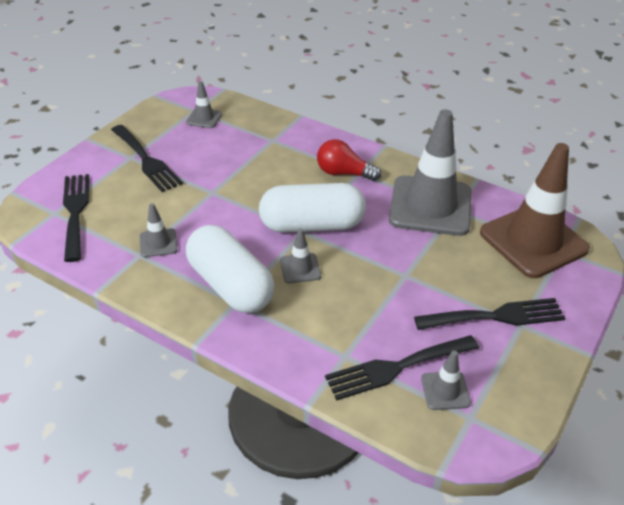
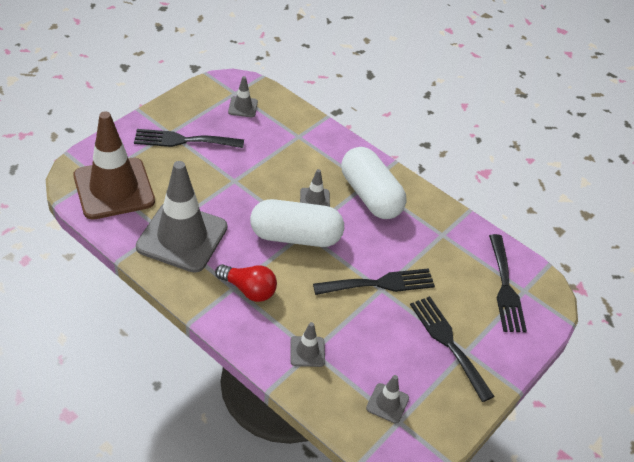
camera: 175 degrees left, 5 degrees up
grey traffic cone [140,203,177,257] -> grey traffic cone moved to [290,322,325,367]
black fork [325,335,479,401] -> black fork moved to [313,268,435,295]

